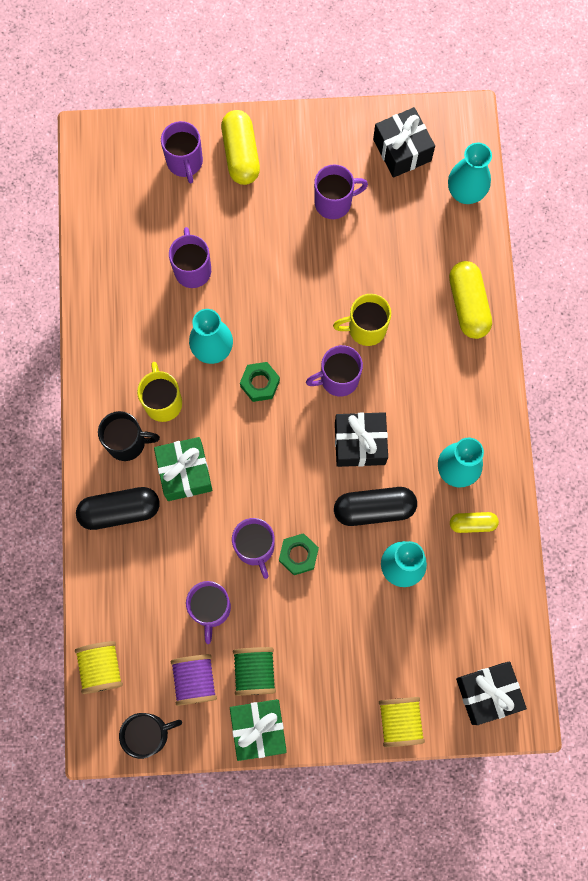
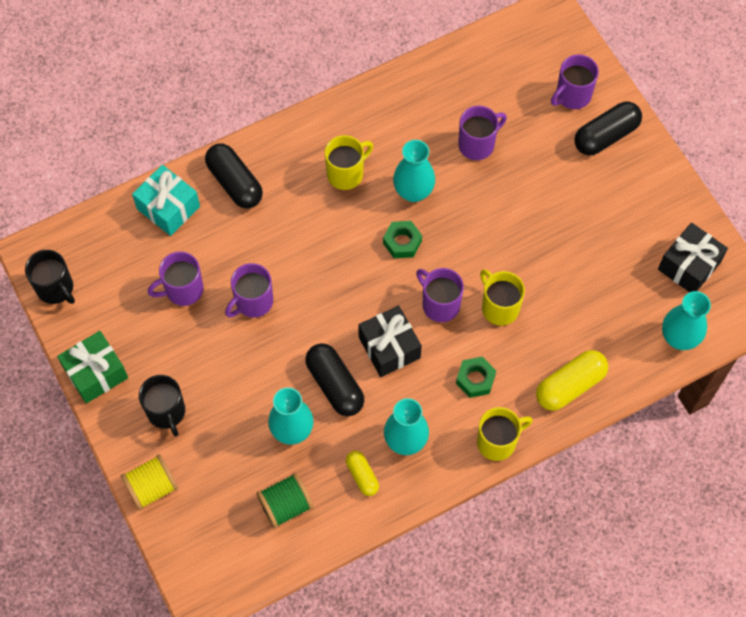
camera: 65 degrees right, 10 degrees down
yellow spool [75,641,123,694] -> none
black mug [98,411,160,461] -> black mug moved to [139,375,185,436]
green gift [154,437,213,501] -> none
purple spool [171,654,217,706] -> none
yellow capsule [221,110,260,185] -> black capsule [574,101,642,156]
green spool [233,647,276,696] -> green spool moved to [256,473,314,528]
green nut [279,533,319,575] -> green nut moved to [456,357,496,398]
purple mug [314,164,368,219] -> none
black gift [456,661,527,725] -> none
none -> turquoise gift [132,165,200,236]
none -> yellow mug [477,407,533,461]

